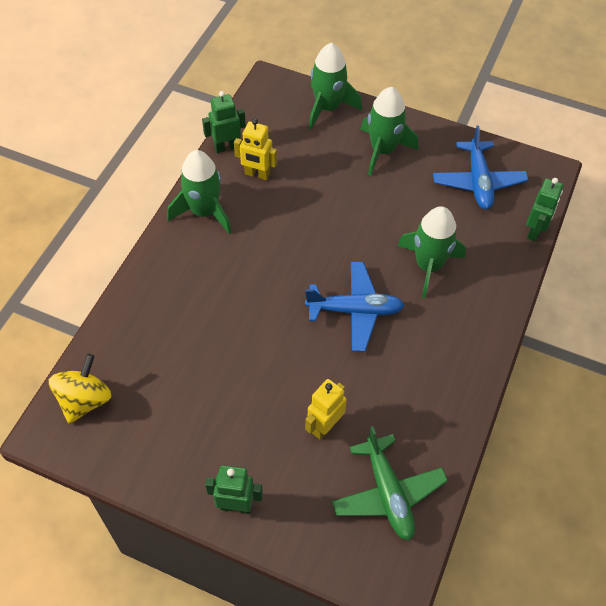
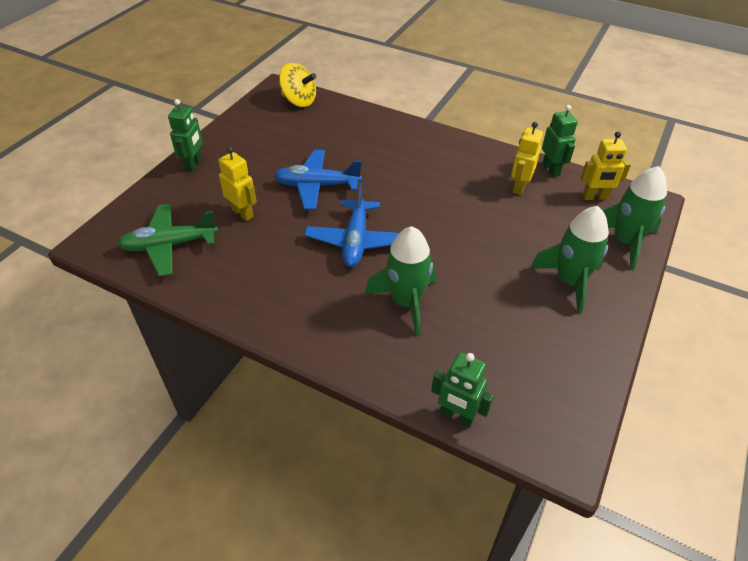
camera: 95 degrees right, 10 degrees down
green rocket [168,150,231,234] -> none
blue plane [433,125,528,209] -> blue plane moved to [274,150,362,210]
none -> yellow robot [580,132,631,200]

